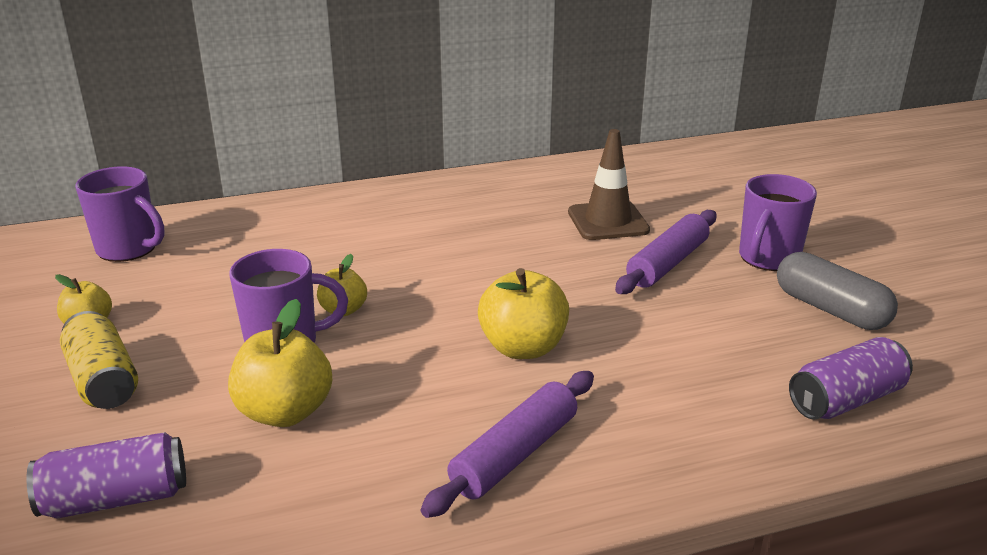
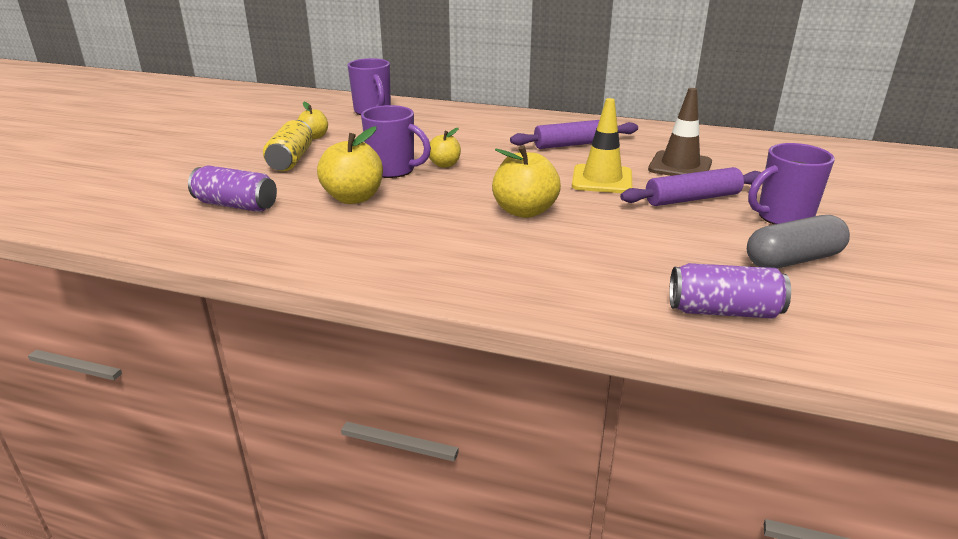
camera: 35 degrees right, 0 degrees up
purple rolling pin [421,371,594,518] -> purple rolling pin moved to [510,120,638,149]
grey capsule [777,252,898,330] -> grey capsule turned 75 degrees clockwise [747,215,850,268]
none -> yellow traffic cone [572,98,632,193]

